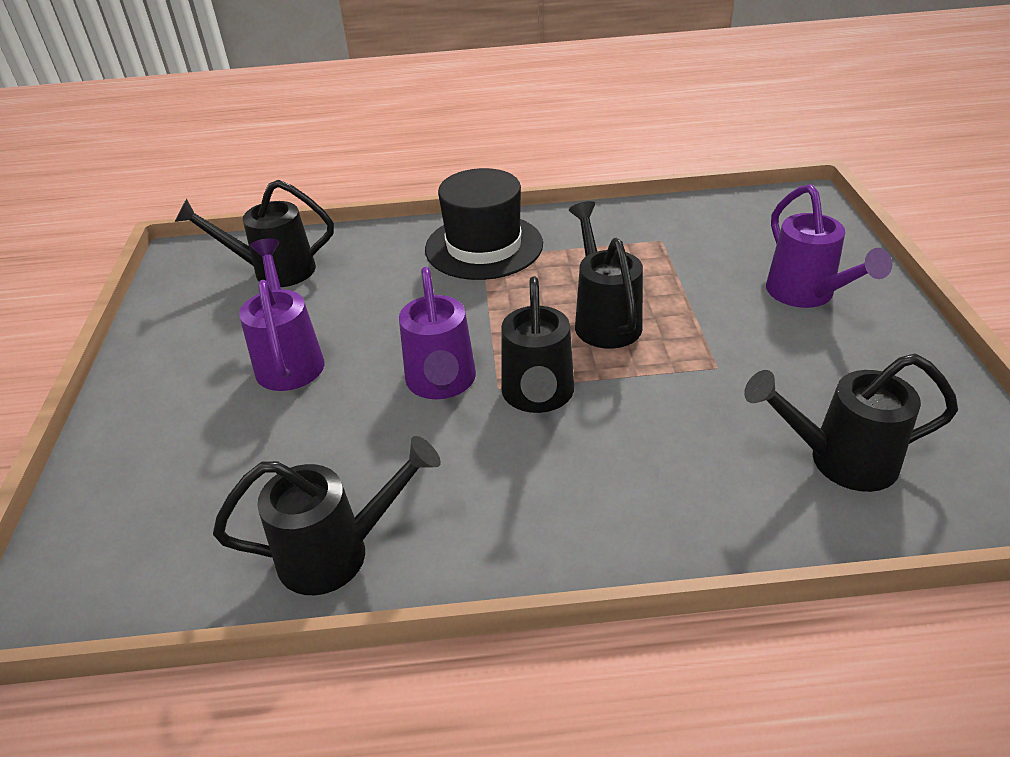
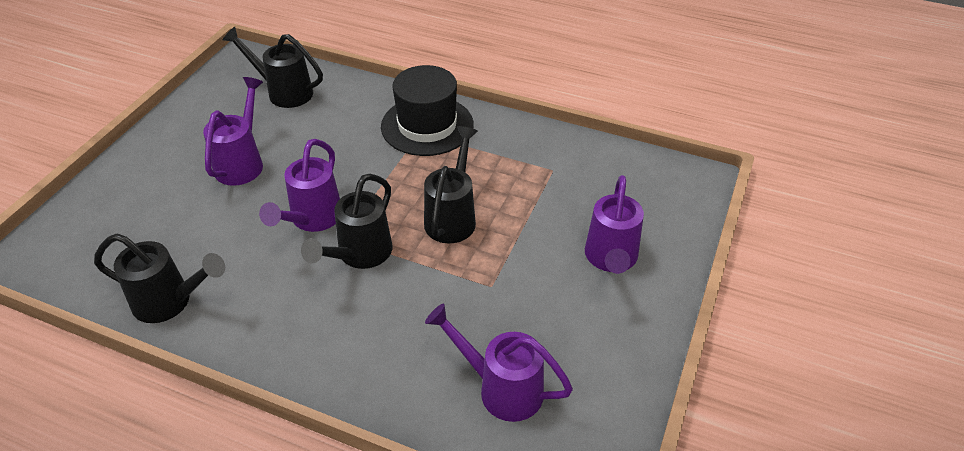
camera: 25 degrees right, 5 degrees up
black watering can [744,354,958,492] -> purple watering can [425,304,573,422]

